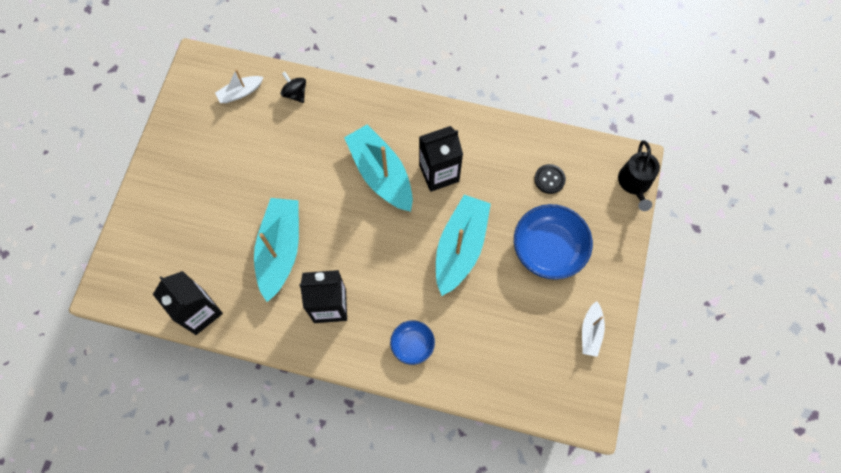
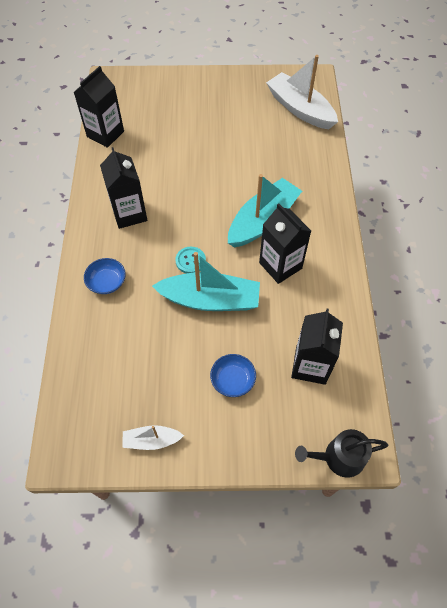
camera: 75 degrees right, 10 degrees down
white boat [215,69,263,103] -> white boat [266,55,338,129], size x1.98
turquoise boat [254,198,299,302] -> none
black spinning top [281,72,306,103] -> none
blue bowl [514,204,593,280] -> blue bowl [210,354,256,397], size x0.55
black button [534,164,566,194] -> black carton [291,309,343,385]
none -> turquoise button [175,247,206,273]

